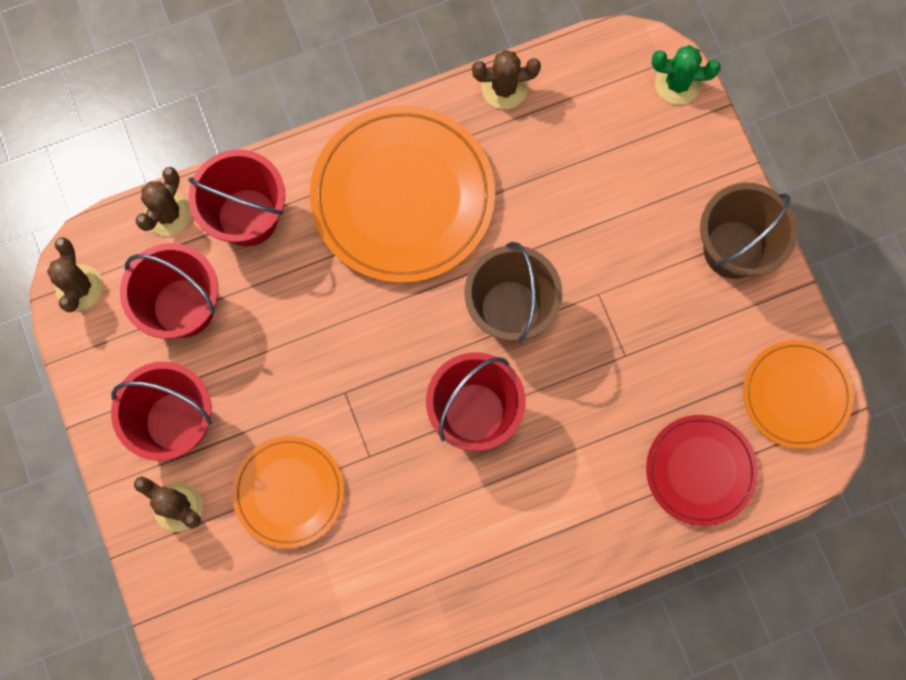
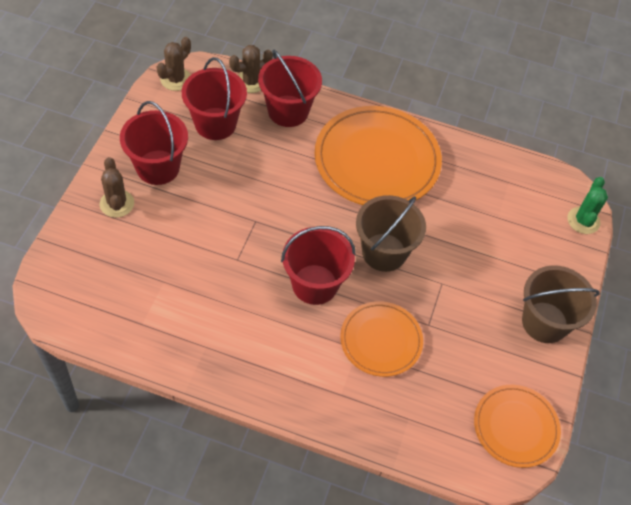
camera: 35 degrees right, 20 degrees down
orange plate [232,436,344,548] -> orange plate moved to [340,301,423,377]
brown cactus [472,50,541,109] -> none
red plate [646,415,758,526] -> none
green cactus [651,45,721,105] -> green cactus turned 60 degrees clockwise [567,177,608,234]

